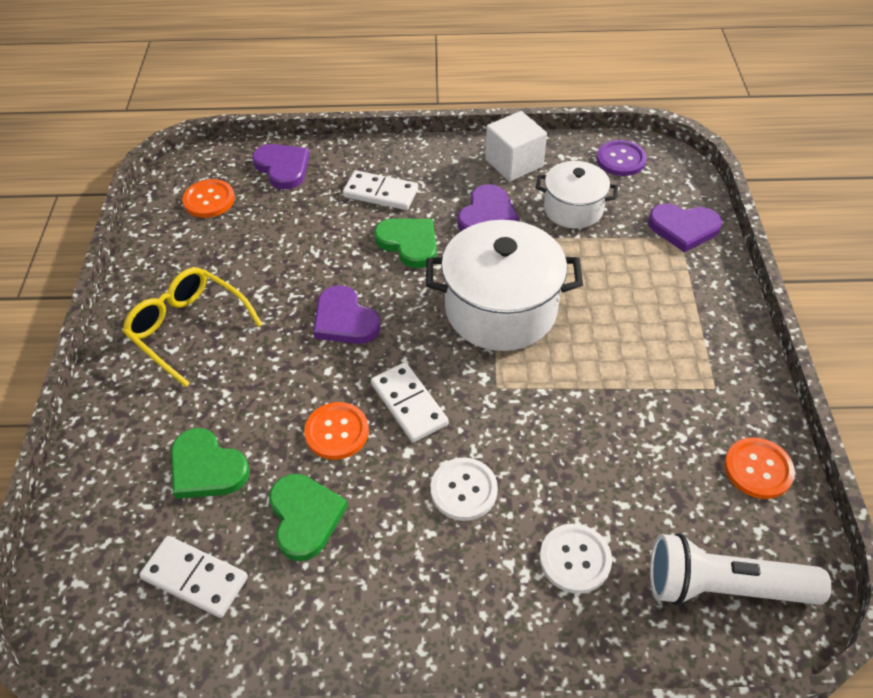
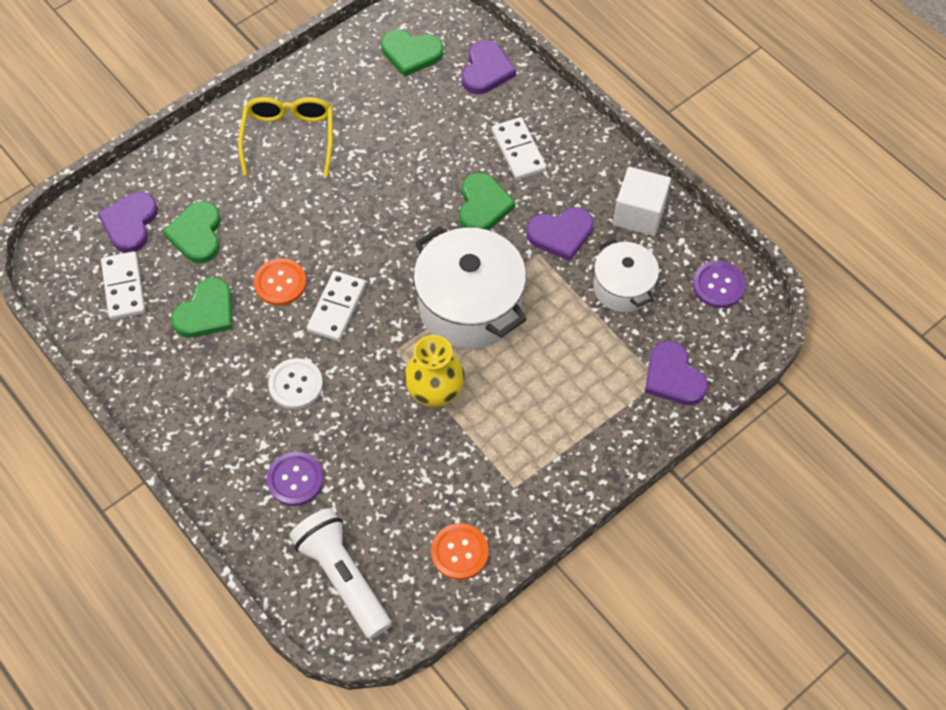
camera: 50 degrees right, 10 degrees up
orange button [182,179,235,218] -> green heart [381,30,443,77]
purple heart [313,285,380,344] -> purple heart moved to [97,192,158,253]
white button [540,524,612,594] -> purple button [267,452,324,506]
none -> yellow vase [404,335,465,408]

